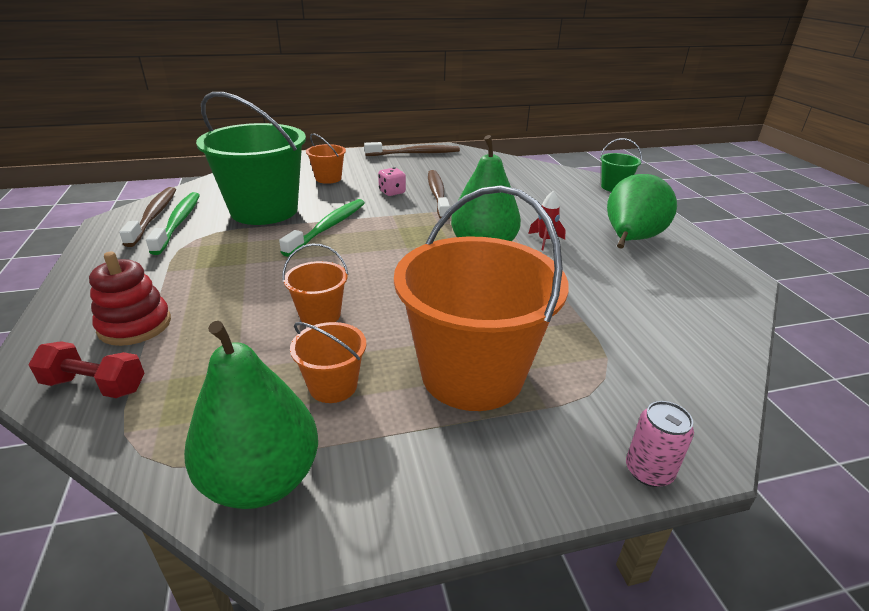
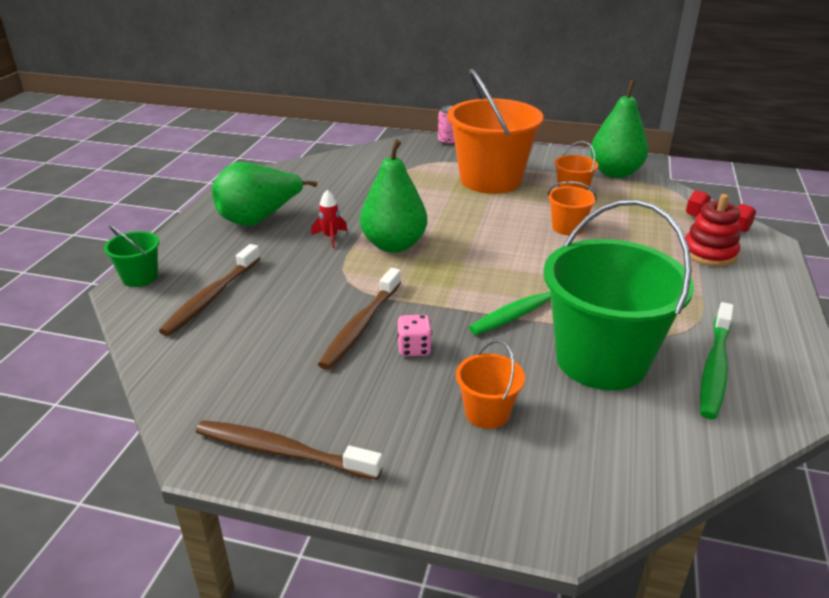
camera: 150 degrees left, 0 degrees up
brown toothbrush [119,187,176,247] -> brown toothbrush moved to [159,244,260,336]

